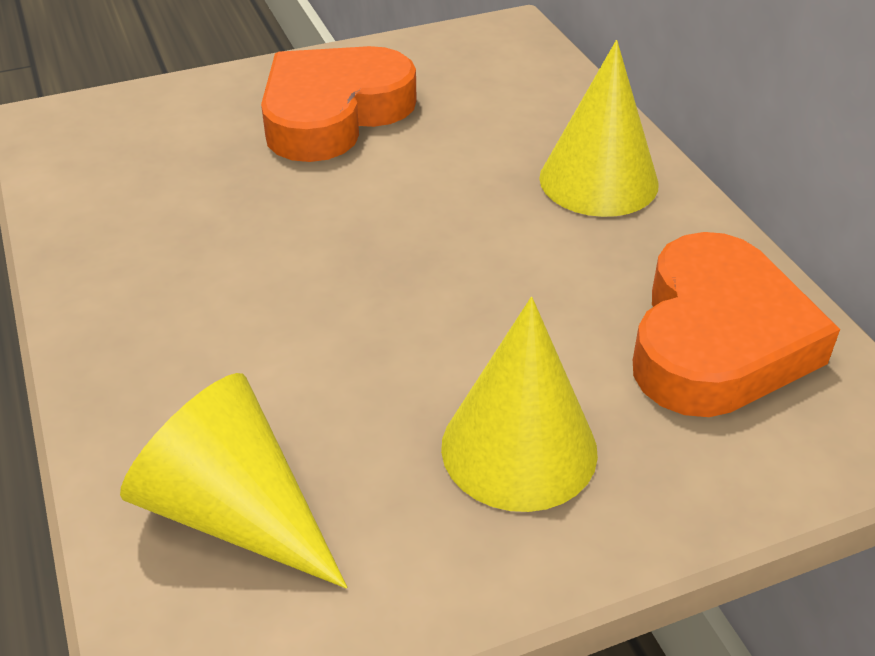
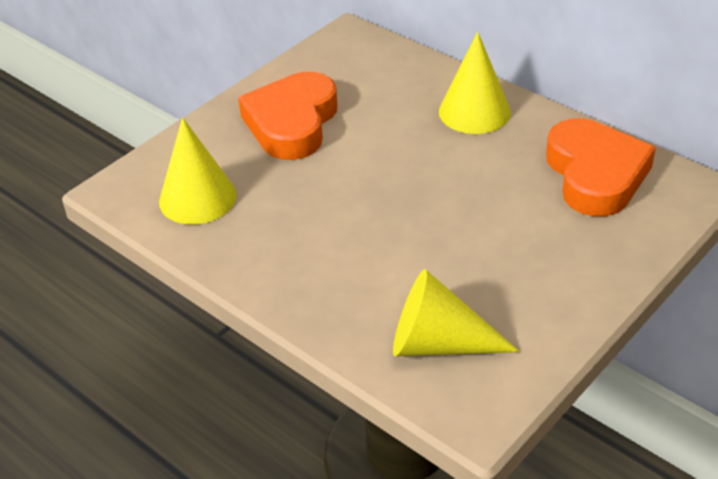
camera: 25 degrees left, 0 degrees up
yellow cone [441,297,598,512] -> yellow cone moved to [159,117,237,224]

